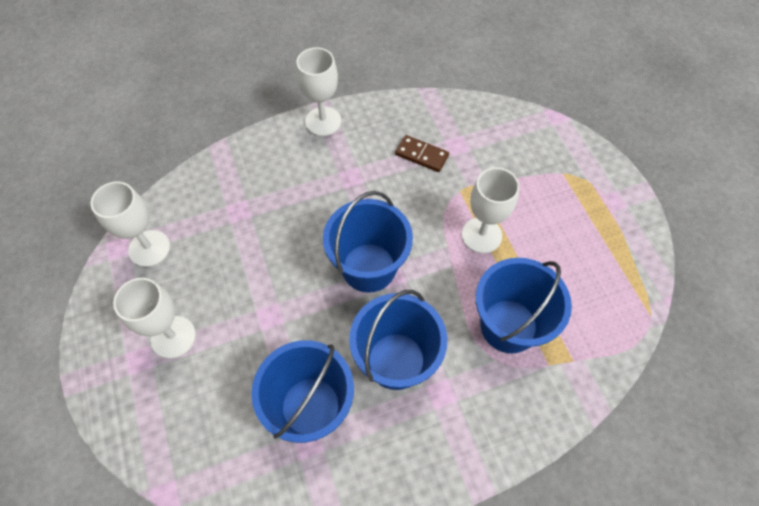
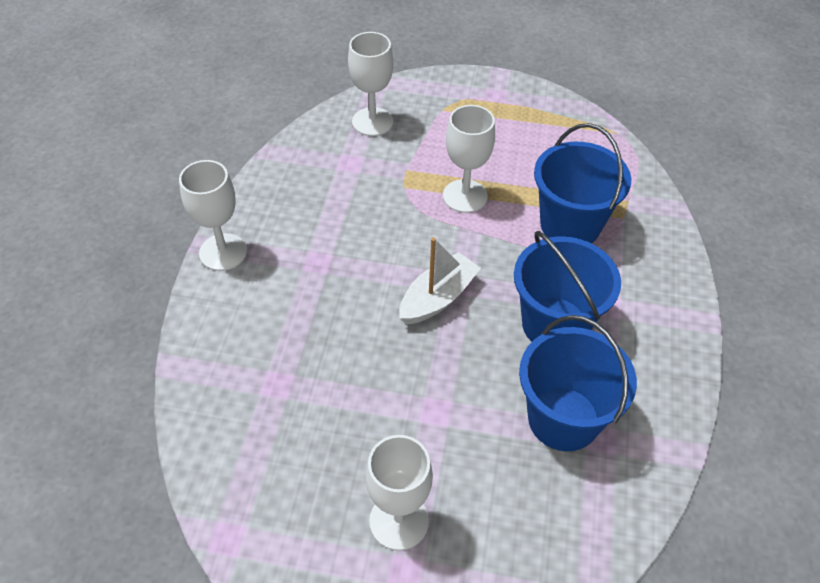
camera: 60 degrees left, 10 degrees down
white goblet [91,182,170,267] -> white goblet moved to [348,32,393,136]
blue bucket [323,191,413,293] -> white boat [399,237,481,325]
brown domino [395,135,449,172] -> none

